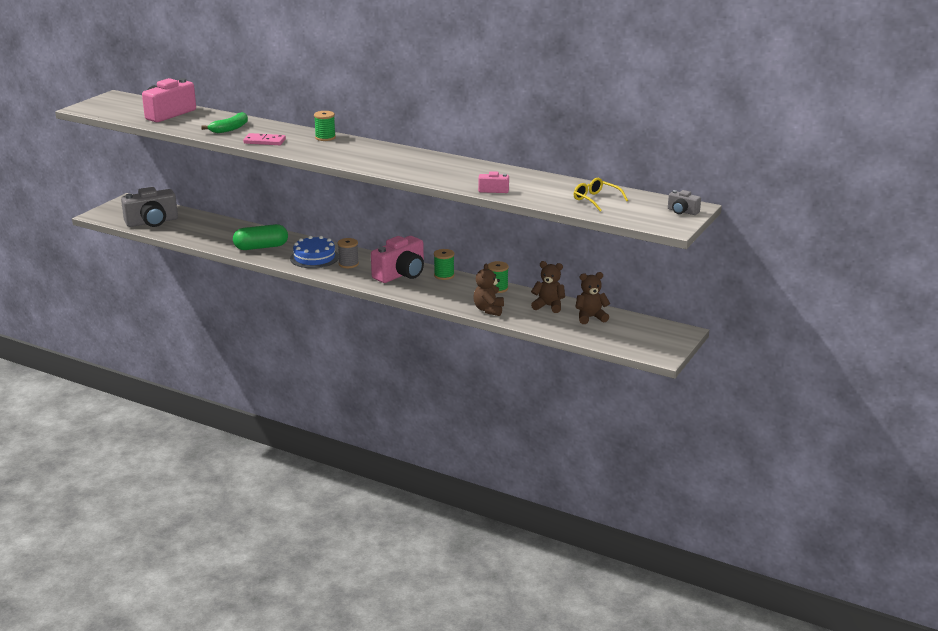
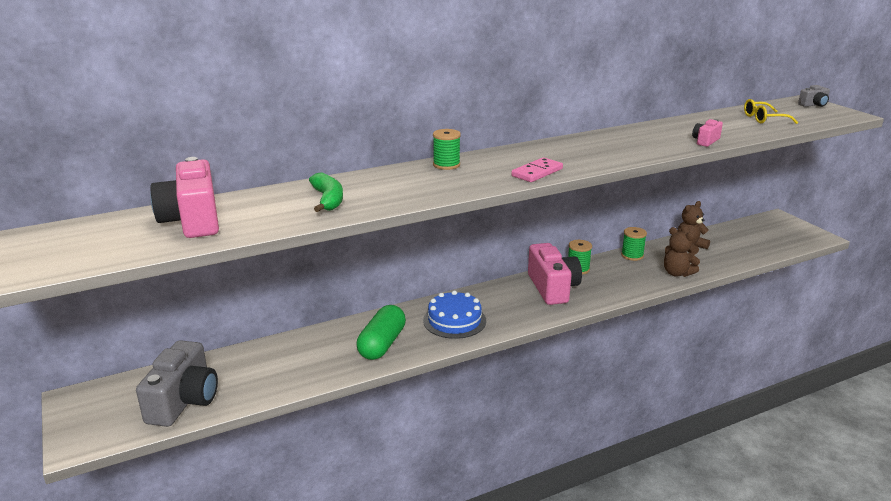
camera: 55 degrees left, 0 degrees up
pink domino [243,133,286,145] -> pink domino moved to [511,157,563,182]
grey spool [338,238,359,268] -> none
brown teddy bear [575,272,610,324] -> none

